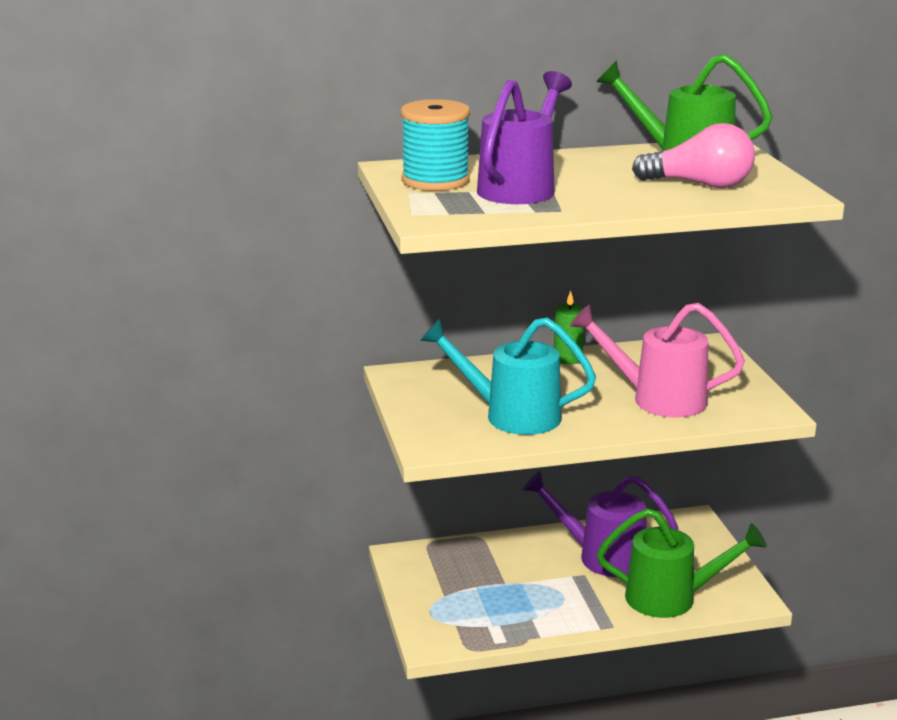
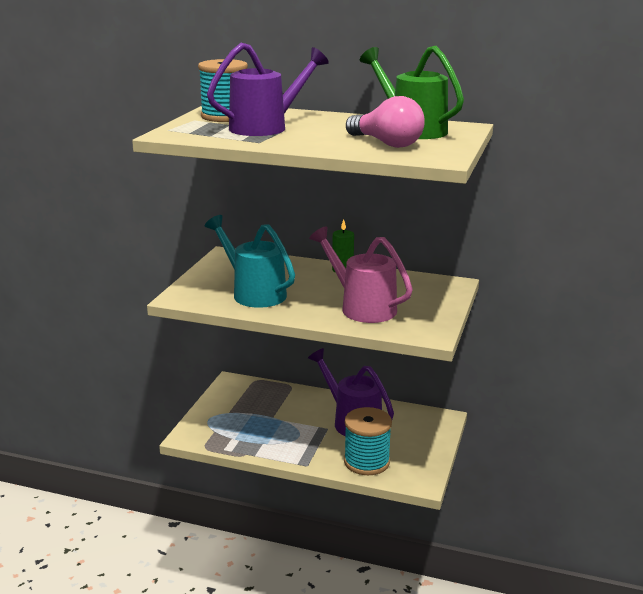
camera: 30 degrees right, 0 degrees up
green watering can [597,508,767,618] -> turquoise spool [344,407,392,475]

